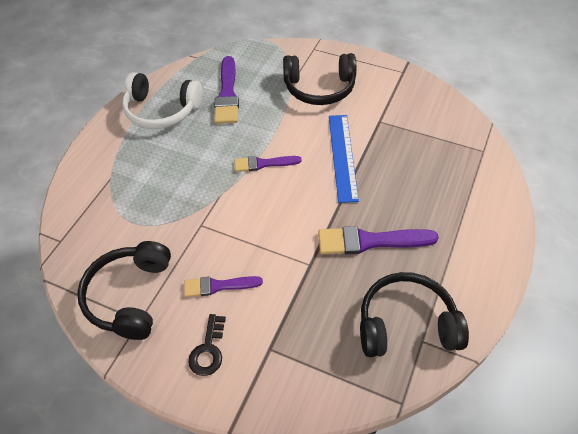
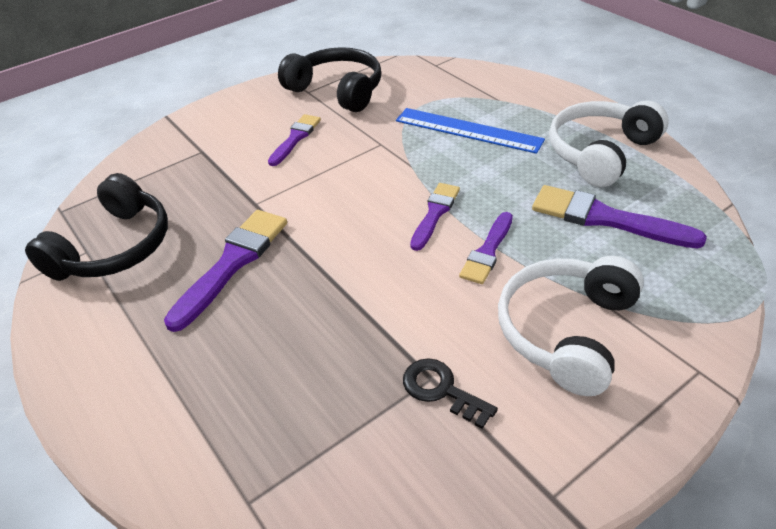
camera: 120 degrees right, 10 degrees down
black key [188,314,226,376] -> black key moved to [403,358,498,429]
black headphones [283,53,356,105] -> white headphones [498,256,644,396]
blue ruler [329,115,359,203] -> blue ruler moved to [396,108,545,154]
none -> purple brush [459,212,513,284]

